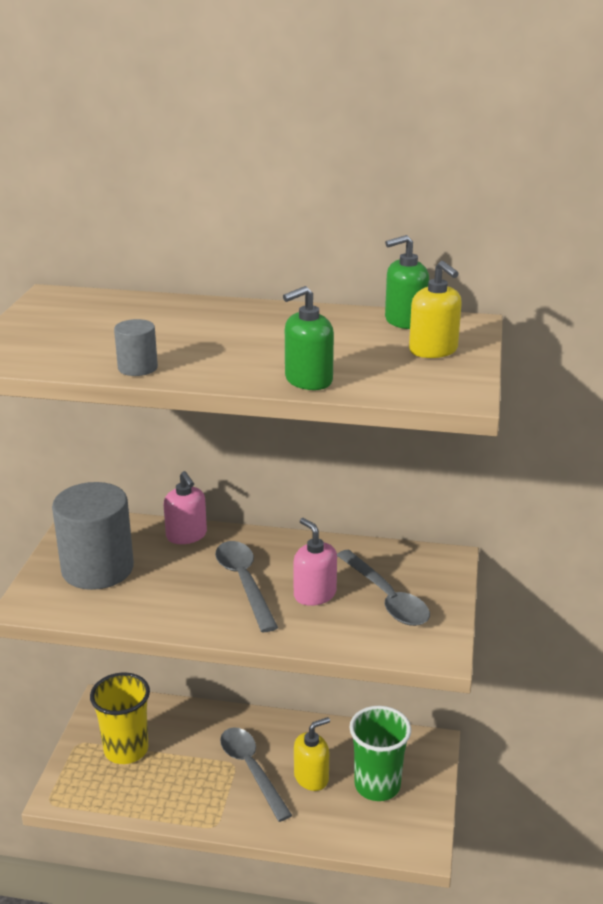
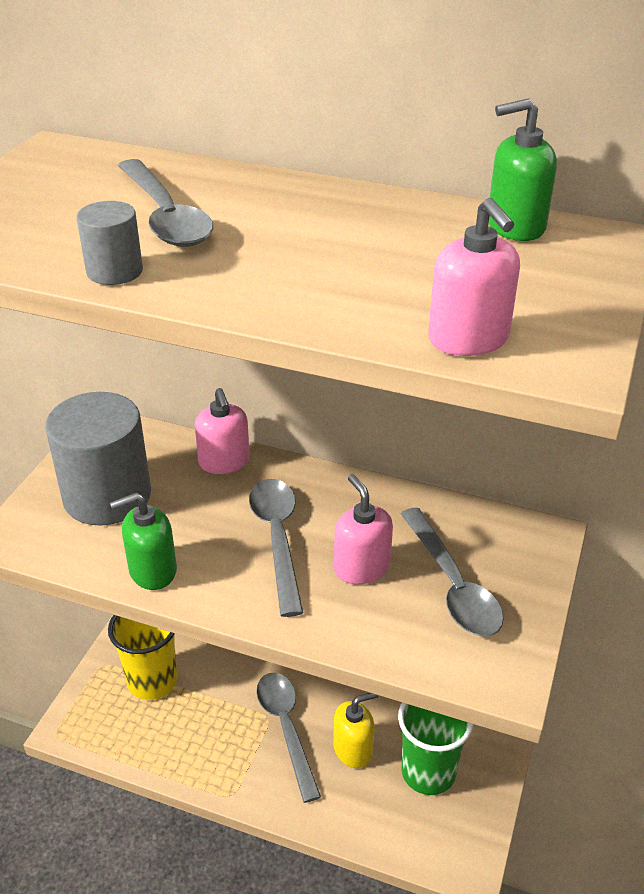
camera: 10 degrees right, 10 degrees up
green soap dispenser [283,286,334,390] -> green soap dispenser moved to [110,493,177,590]
yellow soap dispenser [409,261,462,358] -> none
none -> grey spoon [118,159,213,247]
none -> pink soap dispenser [428,198,520,356]

